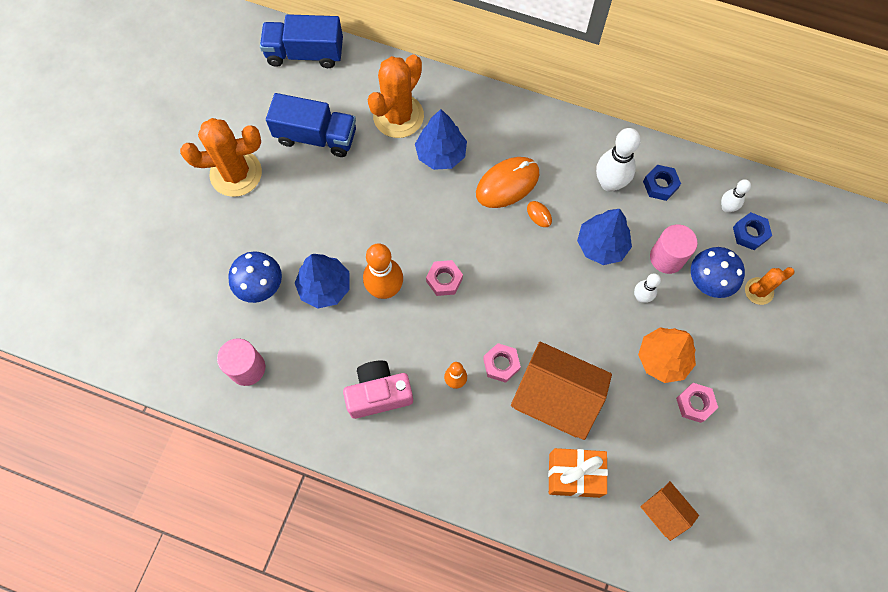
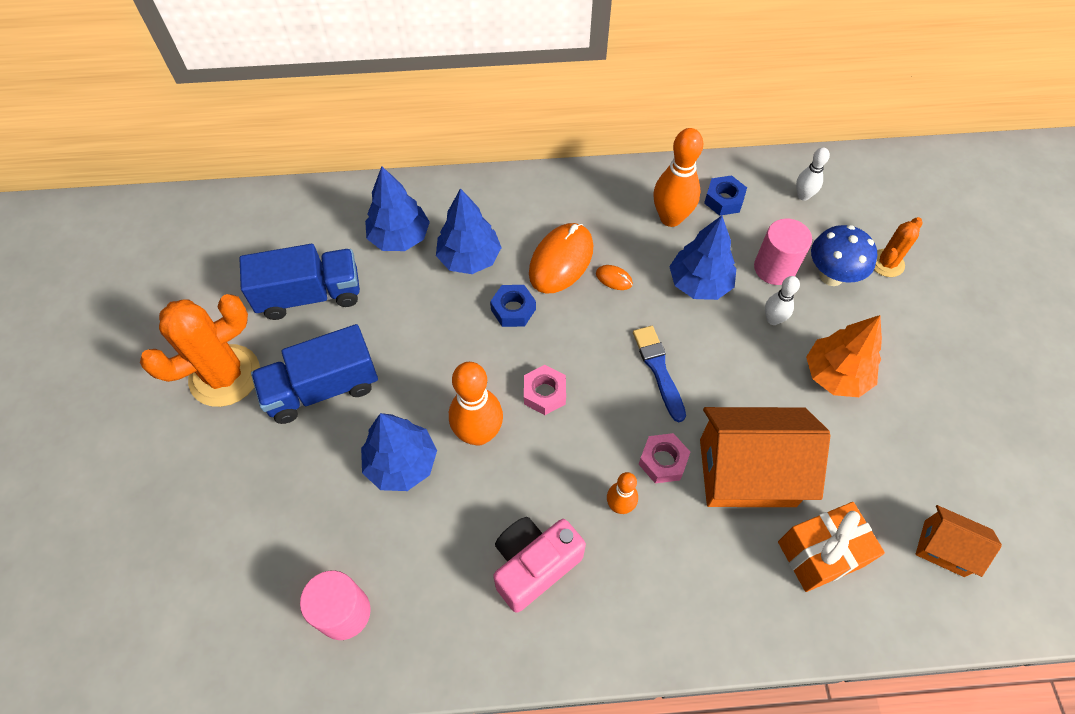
camera: 25 degrees left, 10 degrees down
blue mushroom [228,251,282,303] -> none
blue truck [260,14,343,68] -> blue truck moved to [251,324,378,424]
orange cactus [368,55,424,138] -> blue tree [365,166,430,251]
white bowling pin [596,128,641,192] -> orange bowling pin [653,128,703,227]
pink nut [676,383,718,423] -> none
blue nut [733,212,772,250] -> blue nut moved to [490,285,536,327]
none -> blue brush [633,326,686,422]

